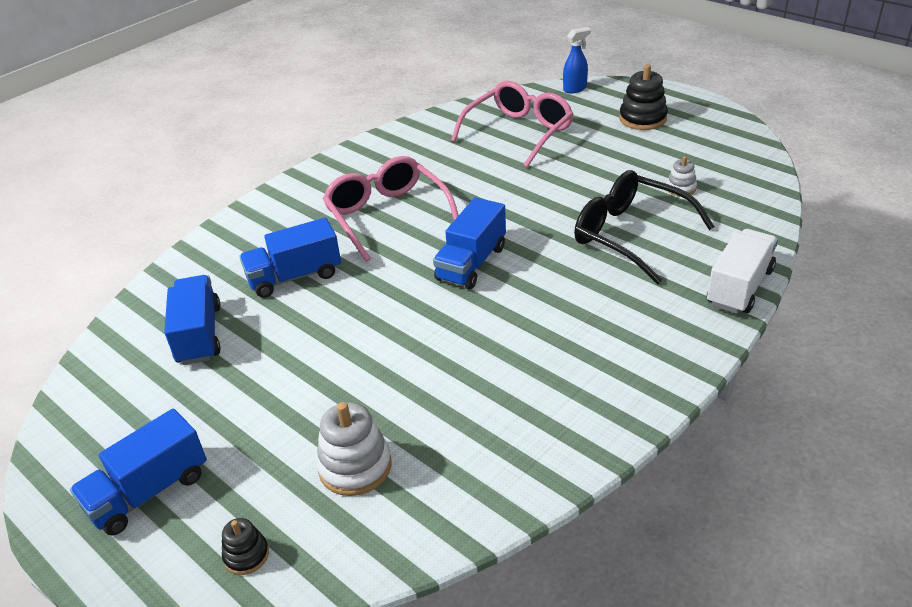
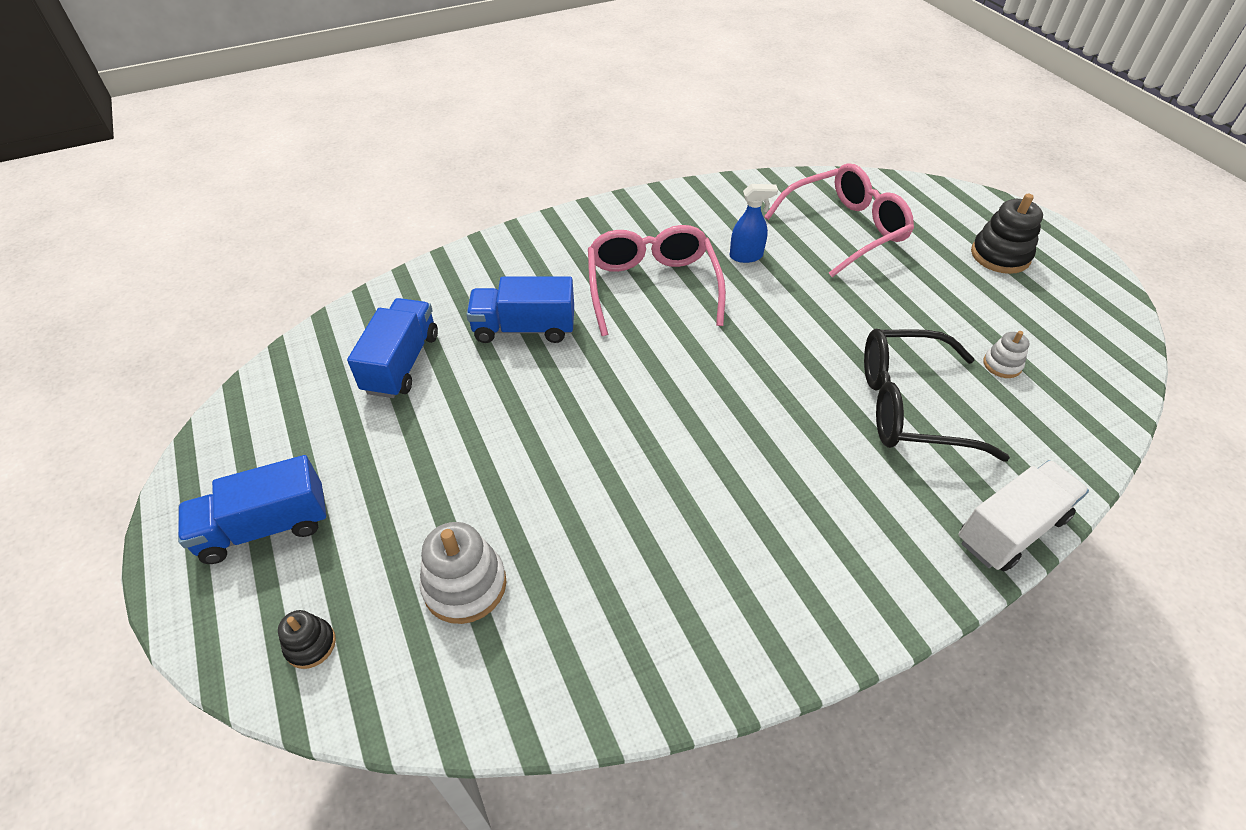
camera: 20 degrees right, 10 degrees up
blue truck [433,197,506,289] -> none
blue spray bottle [563,27,591,93] -> blue spray bottle moved to [730,184,778,263]
black glasses [574,170,715,284] -> black glasses turned 60 degrees counterclockwise [864,329,1010,462]

